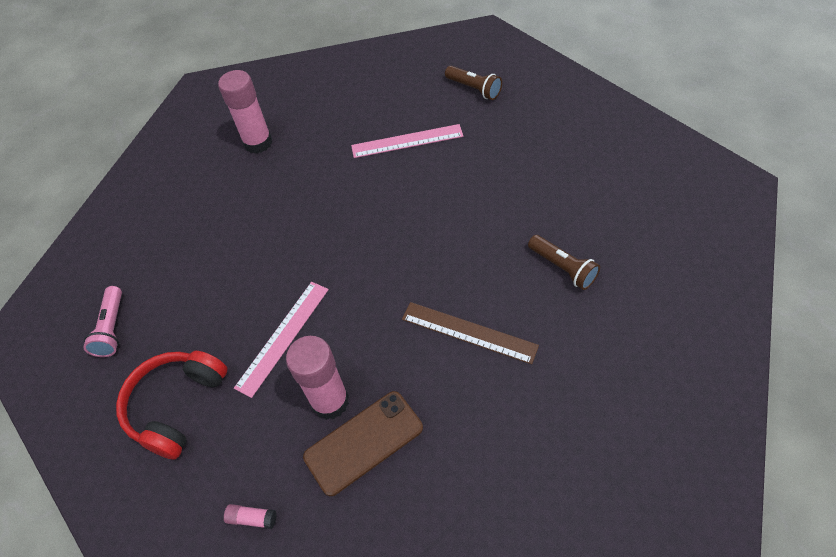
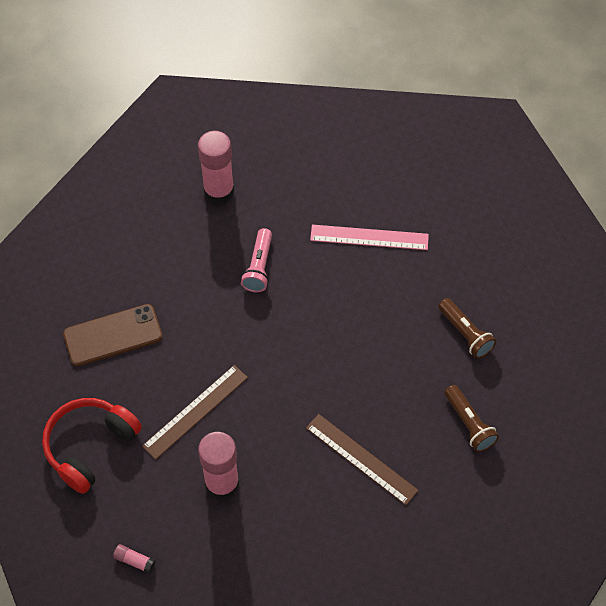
camera: 10 degrees right, 5 degrees up
pink flashlight [83,286,122,357] -> pink flashlight moved to [241,228,272,292]
pink ruler [234,282,329,398] -> brown ruler [142,365,248,460]
brown phone [303,391,423,496] -> brown phone moved to [63,304,163,366]
brown flashlight [445,66,502,100] -> brown flashlight moved to [438,298,496,359]

